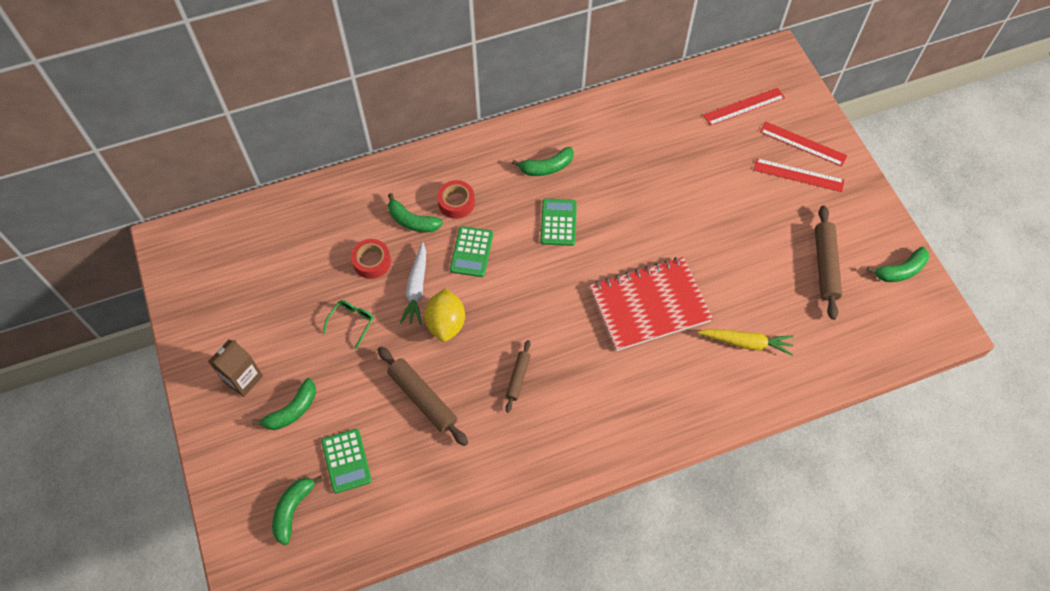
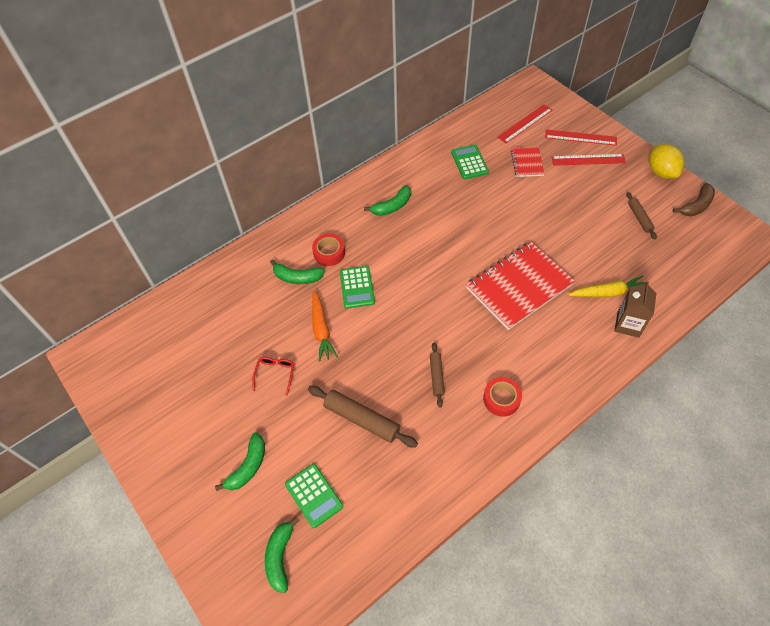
camera: 15 degrees left, 5 degrees down
brown carton [208,340,263,397] -> brown carton moved to [614,281,657,338]
green glasses [323,300,374,349] -> red glasses [252,357,294,396]
red tape [351,239,391,279] -> red tape moved to [483,377,522,417]
white carrot [400,242,426,325] -> orange carrot [312,290,338,362]
yellow lemon [424,288,465,342] -> yellow lemon moved to [649,144,684,179]
green calculator [541,199,577,246] -> green calculator moved to [451,145,489,179]
brown rolling pin [815,205,842,320] -> brown rolling pin [626,192,657,239], size x0.59
green banana [867,247,929,282] -> brown banana [673,183,715,217]
none -> red notebook [511,146,544,177]

